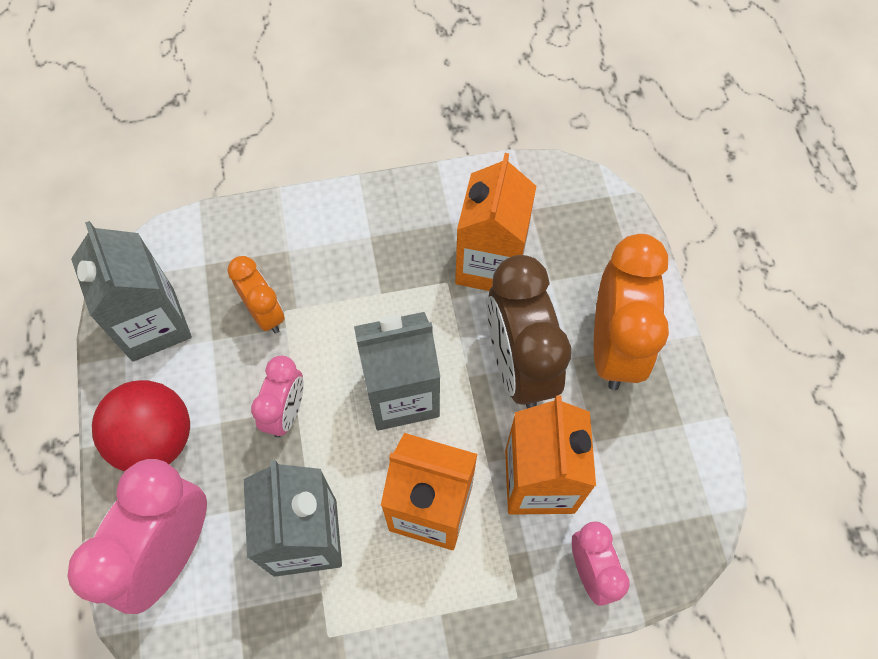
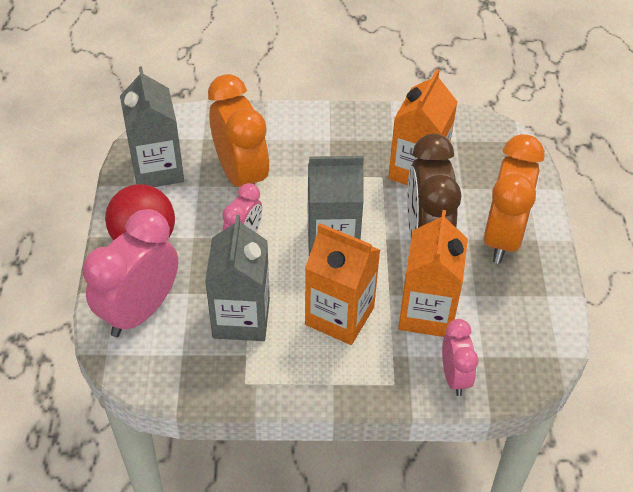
camera: 10 degrees right, 15 degrees down
orange clock [227,256,285,334] -> orange clock [208,74,270,187], size x1.79

